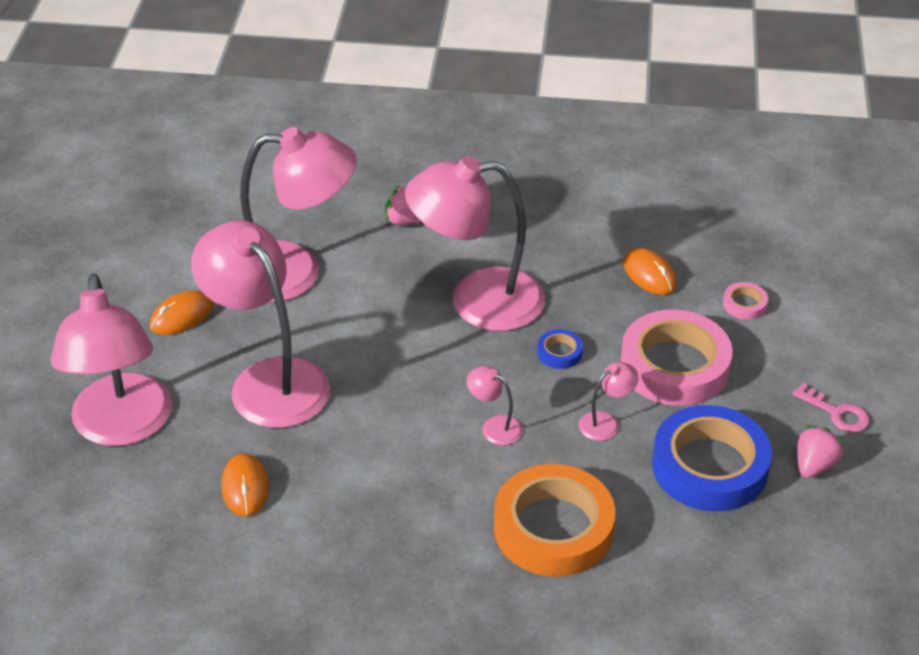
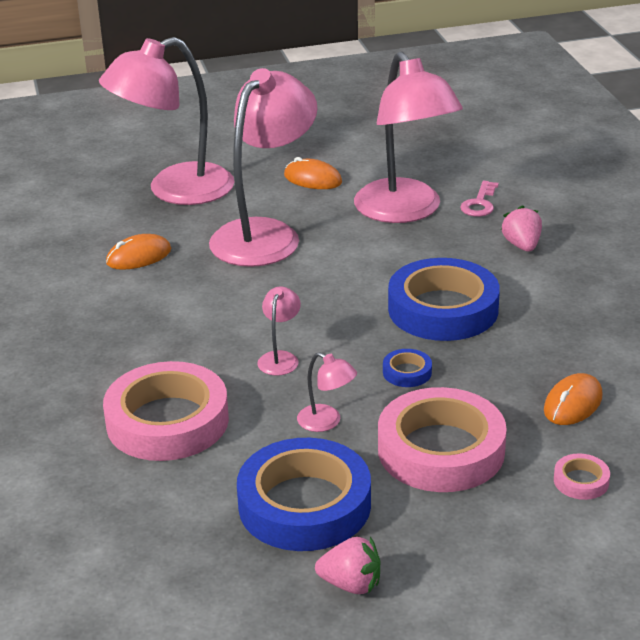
camera: 70 degrees right, 10 degrees down
pink lamp [405,156,545,331] -> blue tape [388,258,500,341]
orange tape [494,464,615,577] -> pink tape [103,361,229,461]
pink key [792,383,870,433] -> pink key moved to [460,181,499,217]

